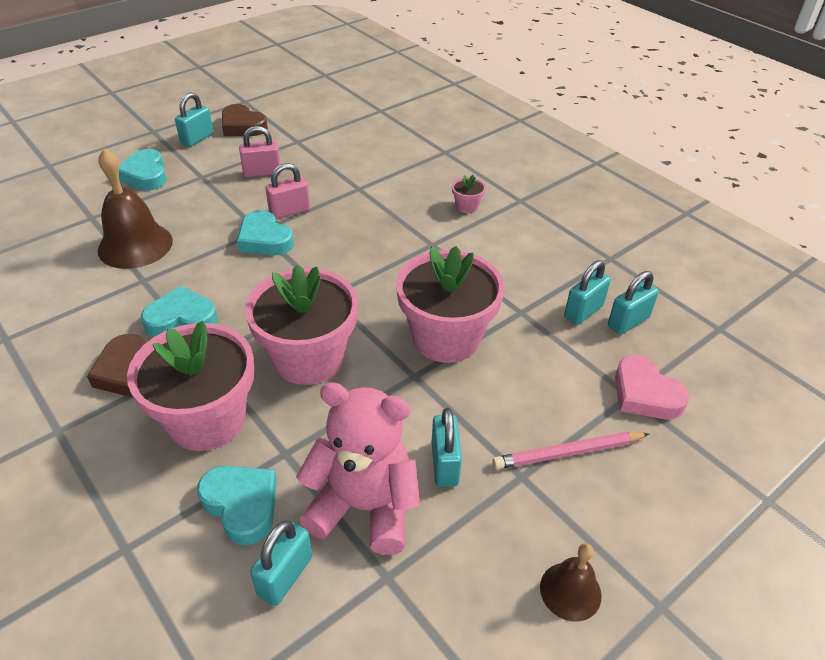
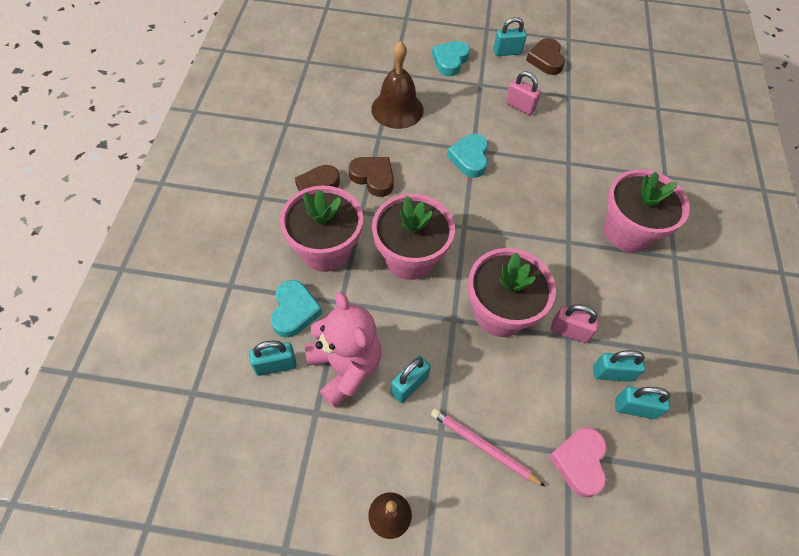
camera: 45 degrees right, 15 degrees up
turquoise heart [141,286,218,337] -> brown heart [349,157,394,197]
pink padlock [265,163,310,219] -> pink padlock moved to [551,304,600,343]
pink flower pot [452,175,486,213] -> pink flower pot [604,169,690,252], size x2.49

